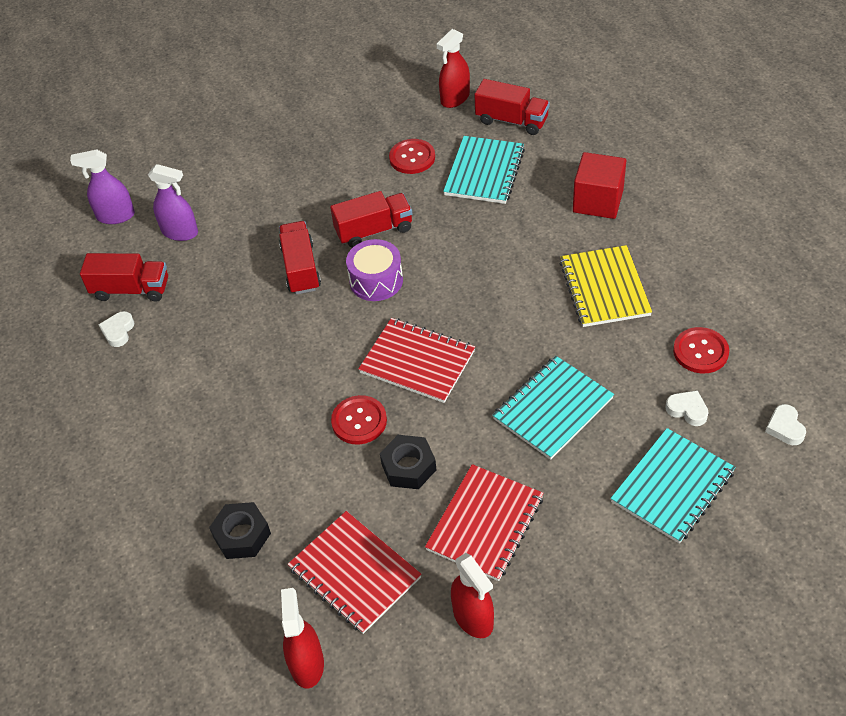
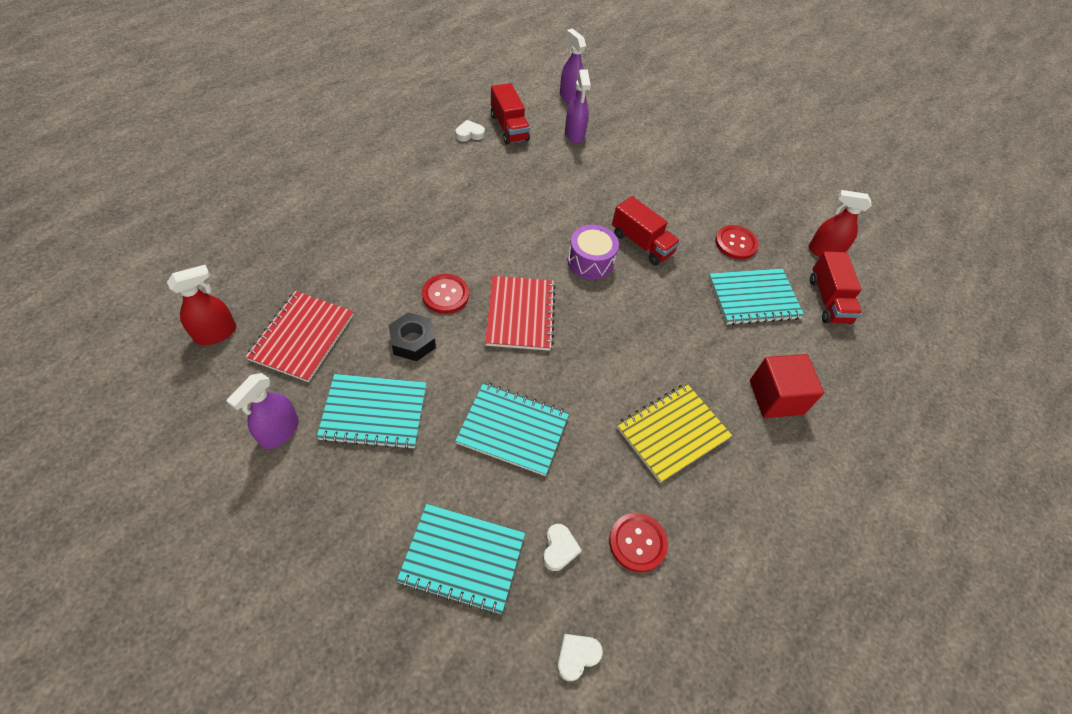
camera: 55 degrees right, 5 degrees up
black nut [209,502,271,559] -> none
red truck [279,221,321,294] -> none
red notebook [425,464,544,581] -> turquoise notebook [317,374,427,449]
red spray bottle [451,553,494,638] -> purple spray bottle [227,373,299,449]

